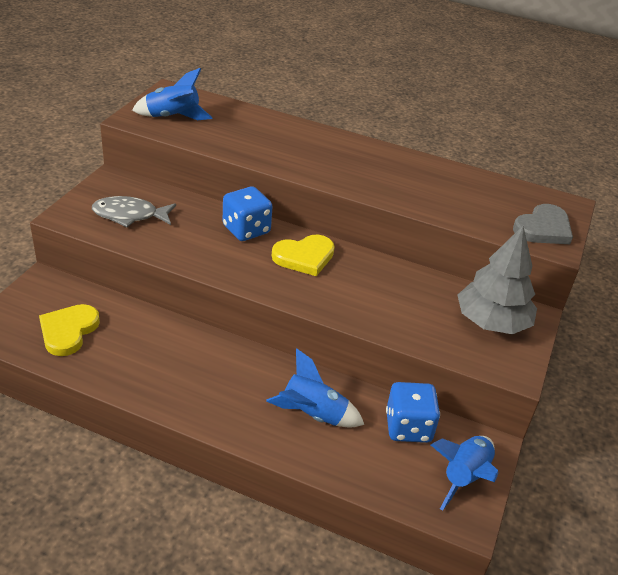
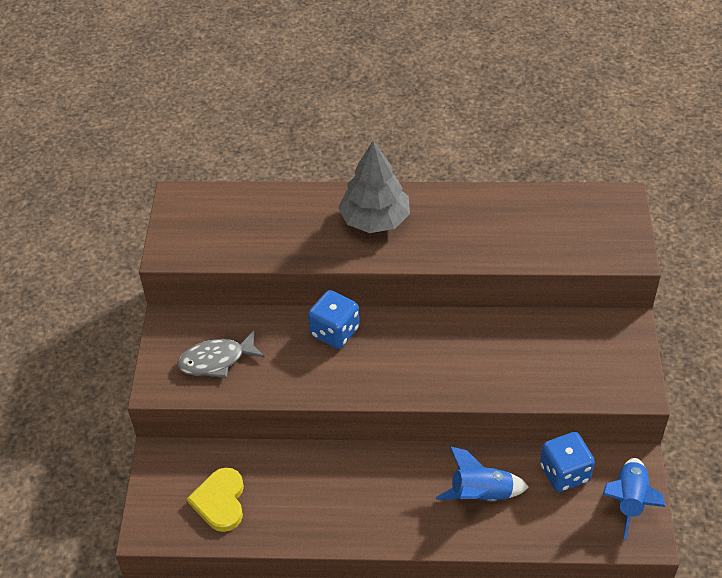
camera: 15 degrees left, 10 degrees up
blue rocket [132,68,212,120] -> none
yellow heart [272,235,335,276] -> none
grey tree [457,226,537,334] -> grey tree moved to [338,141,410,233]
grey heart [513,204,573,244] -> none

